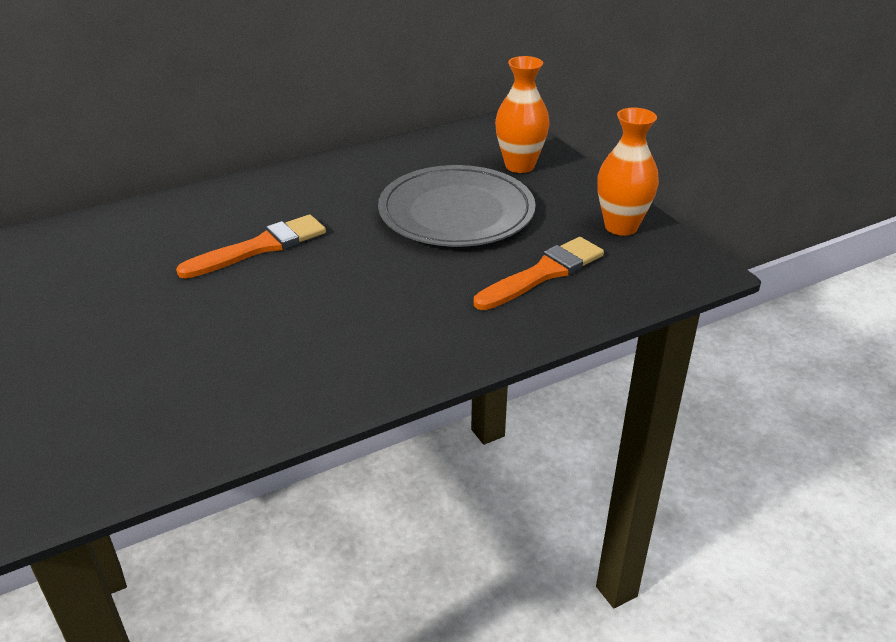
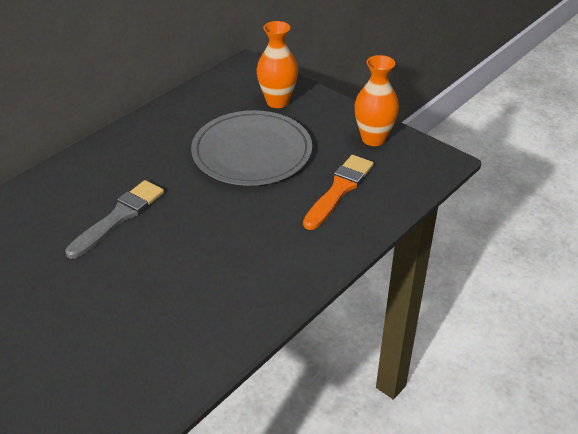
camera: 20 degrees left, 5 degrees up
orange brush [176,214,326,279] -> grey brush [65,180,164,259]

